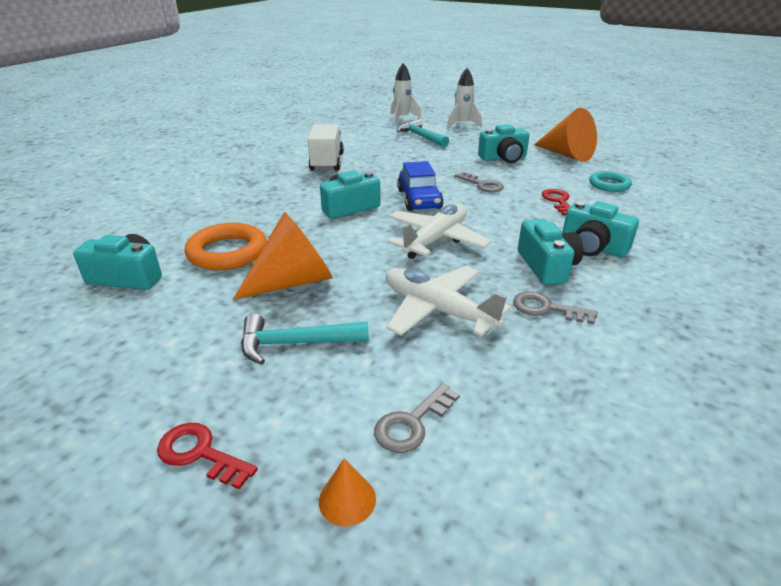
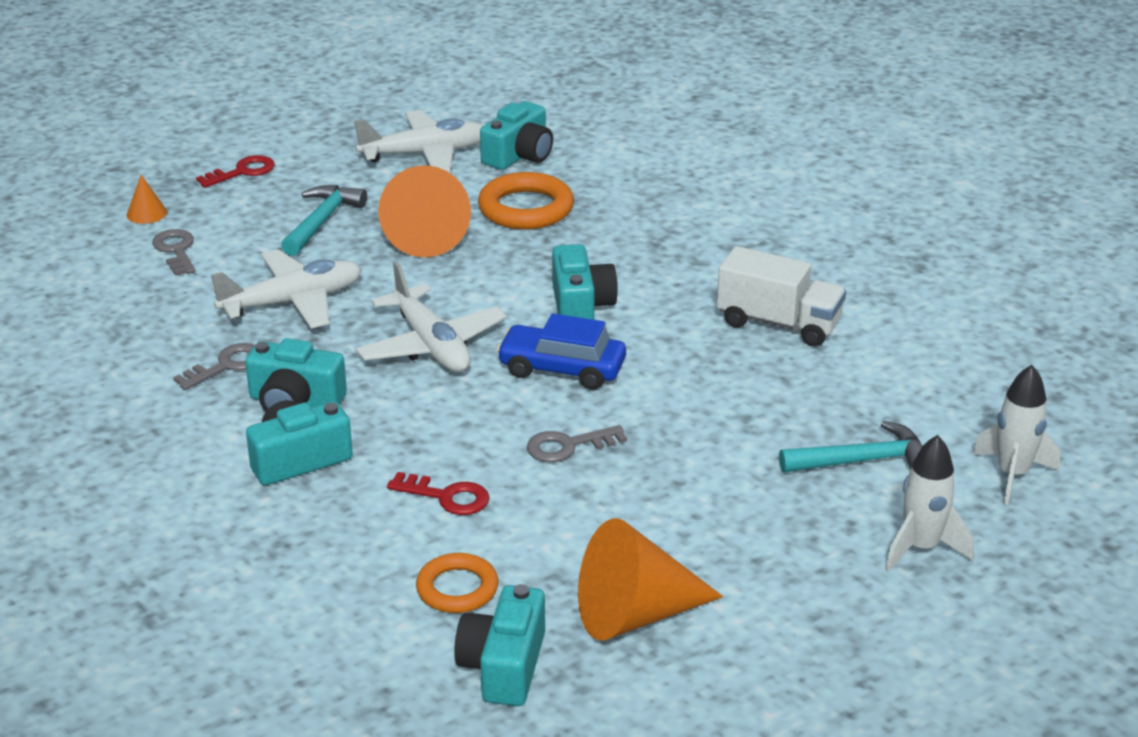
camera: 115 degrees right, 0 degrees up
turquoise camera [478,124,530,163] -> turquoise camera moved to [454,584,545,706]
turquoise ring [589,171,632,192] -> orange ring [416,553,498,613]
none -> white plane [354,110,483,172]

